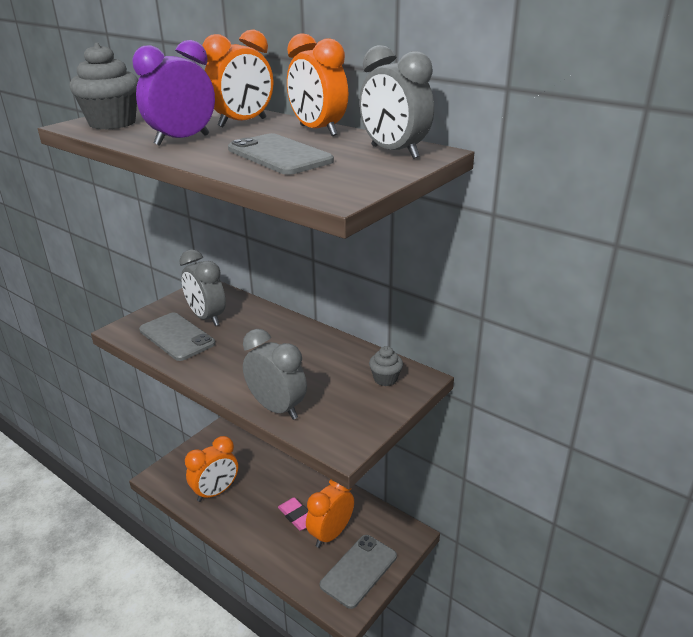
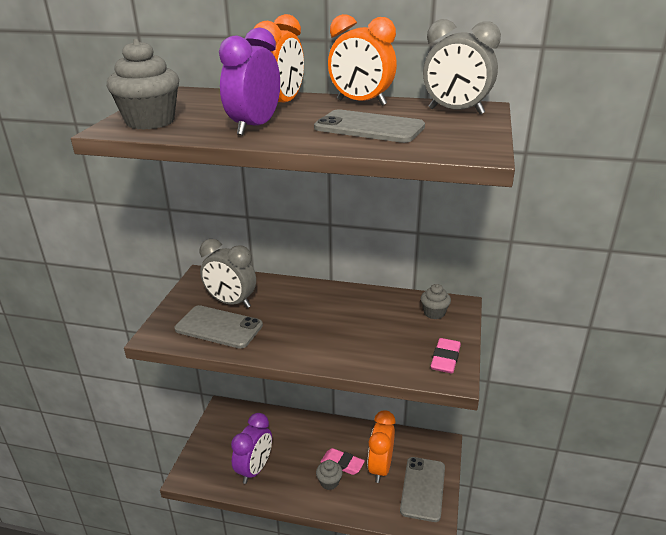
camera: 25 degrees left, 0 degrees up
orange clock [185,436,238,502] -> purple clock [231,413,272,484]
grey clock [243,329,307,420] -> none
none -> grey cupcake [316,460,343,490]
none -> pink eraser [431,338,461,373]

